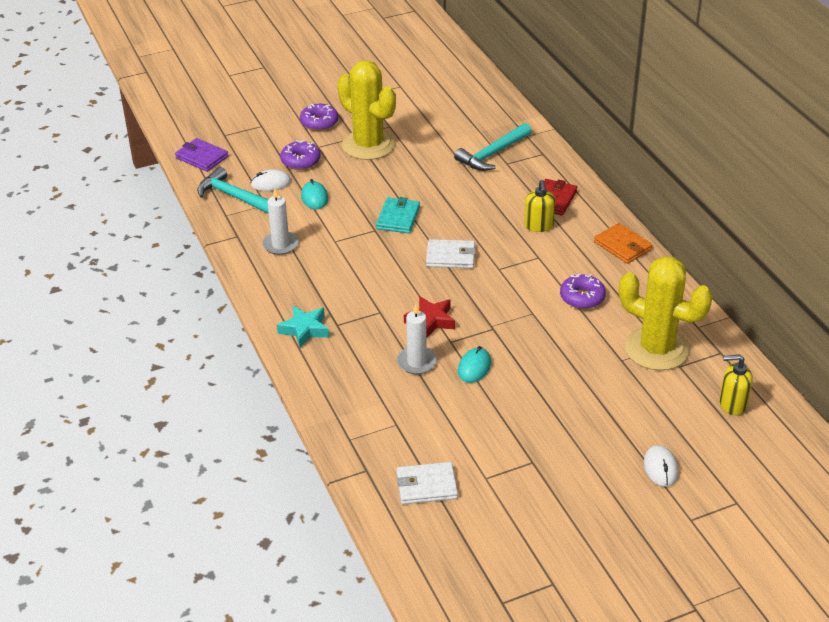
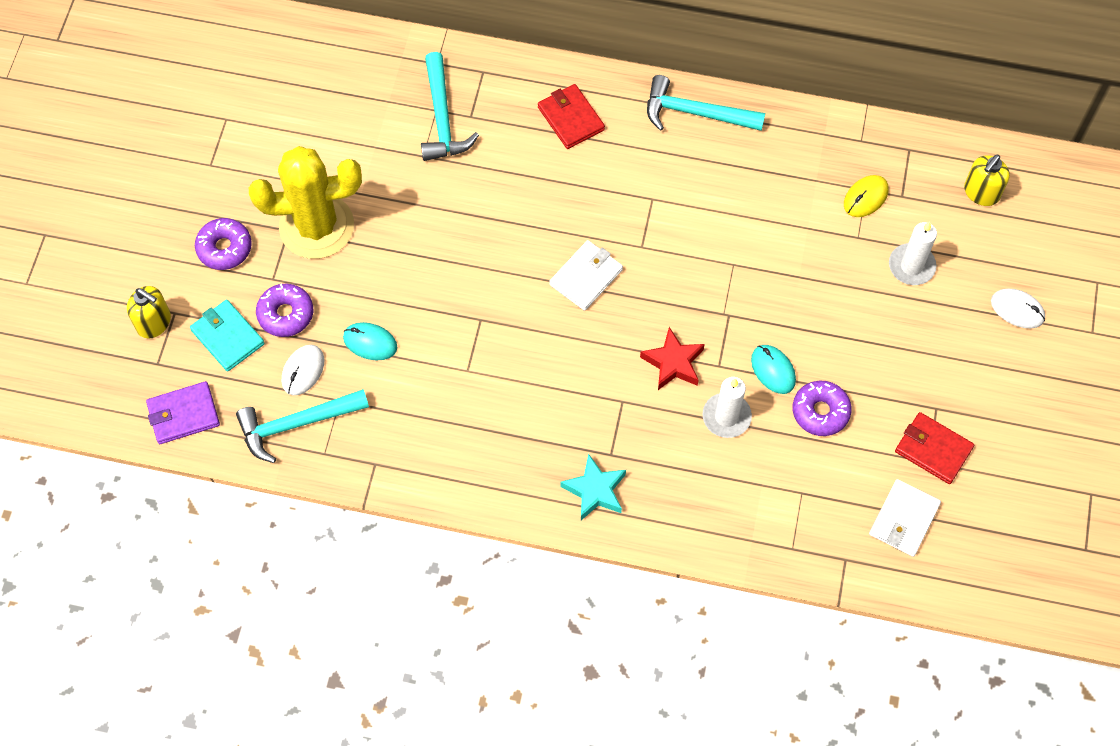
camera: 55 degrees left, 25 degrees up
white candle [262,188,299,255] -> white candle moved to [889,222,937,285]
turquoise wallet [376,197,420,233] -> turquoise wallet moved to [190,299,265,372]
yellow soap dispenser [524,180,555,232] -> yellow soap dispenser moved to [127,286,171,338]
purple donut [560,274,606,309] -> purple donut moved to [793,381,851,436]
orange wallet [594,223,652,264] -> turquoise hammer [647,75,765,131]
yellow cactus [619,256,713,370] -> yellow mouse [844,175,888,217]
none -> red wallet [895,412,974,484]

